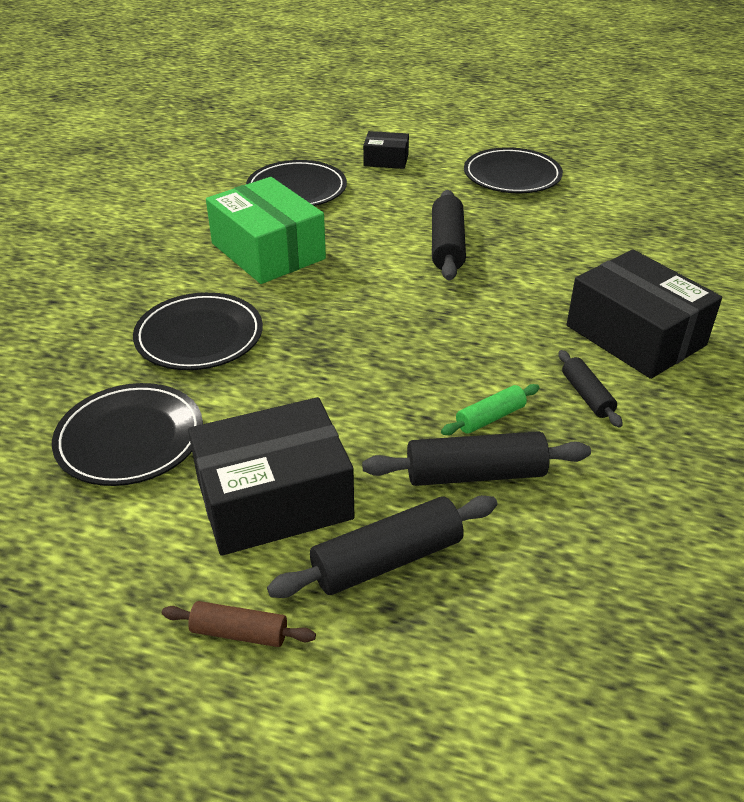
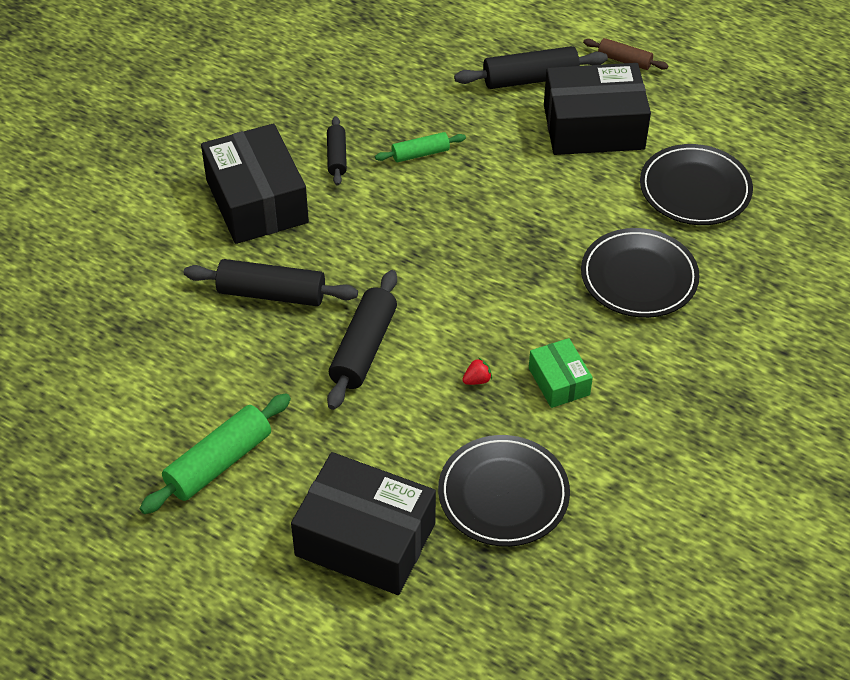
camera: 165 degrees left, 10 degrees up
green box [206,177,326,284] -> green box [529,338,593,408], size x0.51
black rolling pin [362,431,591,486] -> black rolling pin moved to [184,259,358,306]
black box [363,131,409,169] -> black box [291,452,436,595], size x1.95
black plate [464,147,563,193] -> green rolling pin [140,393,291,514]
none -> red strawberry [462,358,492,385]

